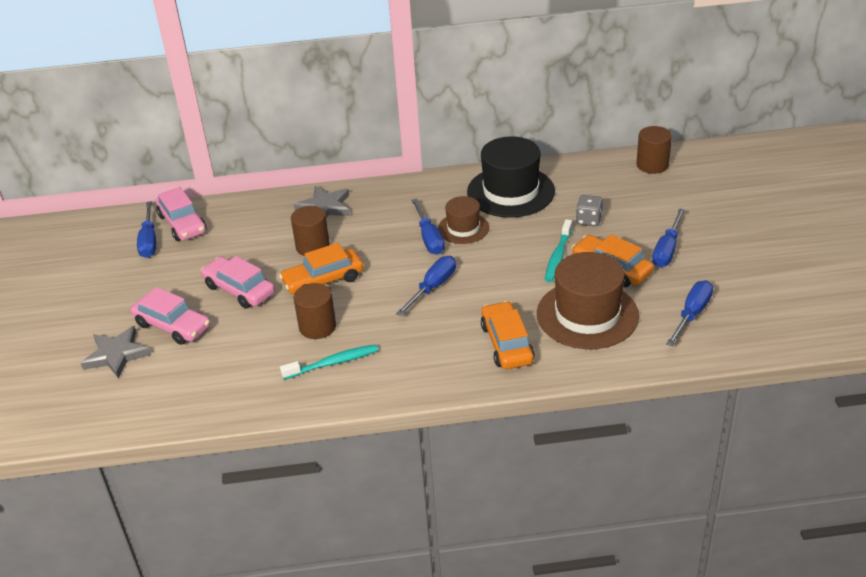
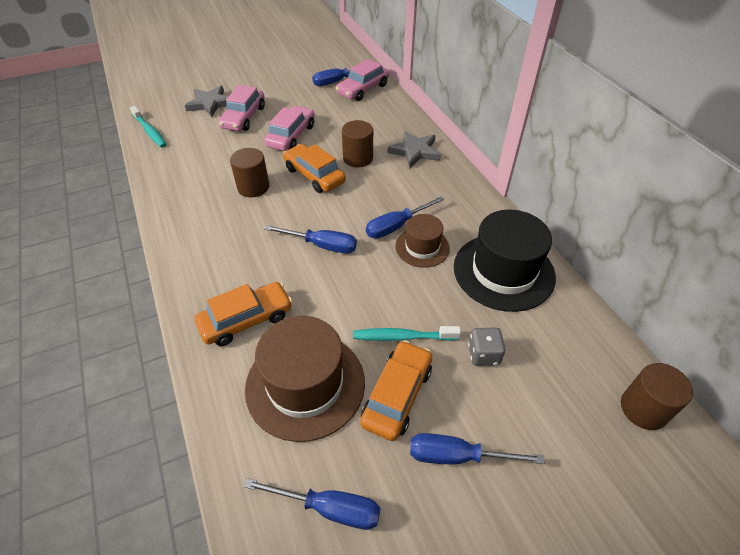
camera: 70 degrees right, 10 degrees up
turquoise toothbrush [280,344,378,379] -> turquoise toothbrush moved to [130,106,167,148]

